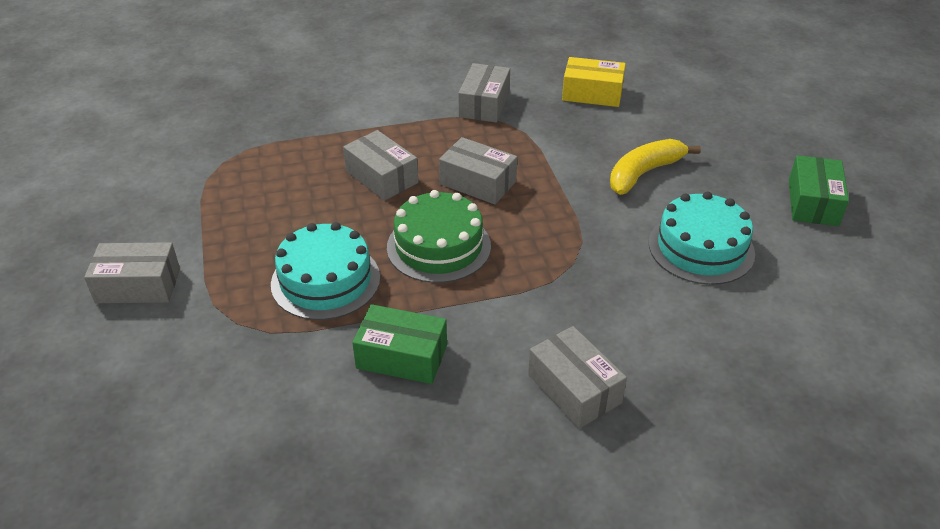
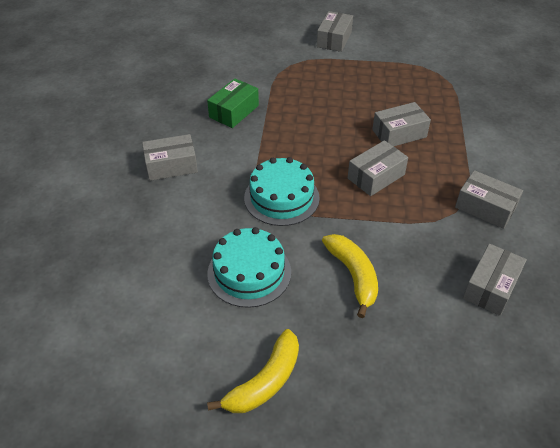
camera: 110 degrees right, 5 degrees up
turquoise cake [271,222,380,320] -> turquoise cake moved to [244,157,320,226]
green cake [387,190,491,283] -> none
yellow box [562,57,626,107] -> grey box [463,244,527,316]
green box [789,155,849,226] -> yellow banana [207,329,299,413]

